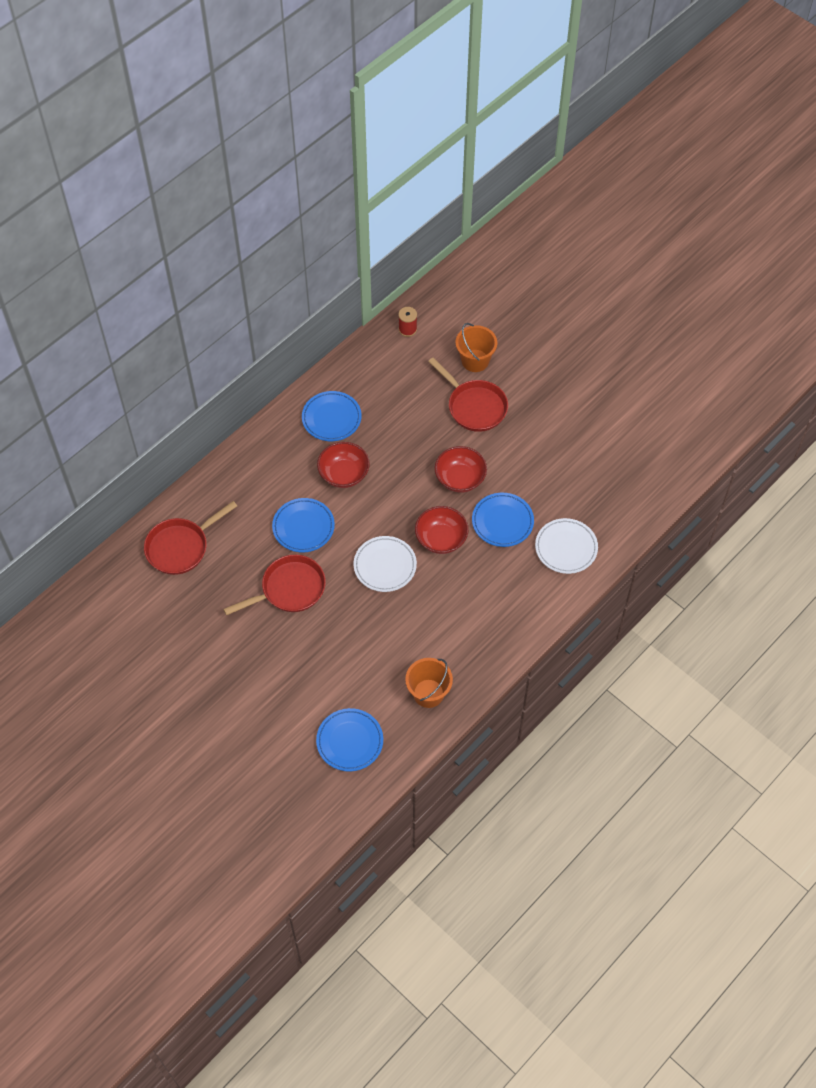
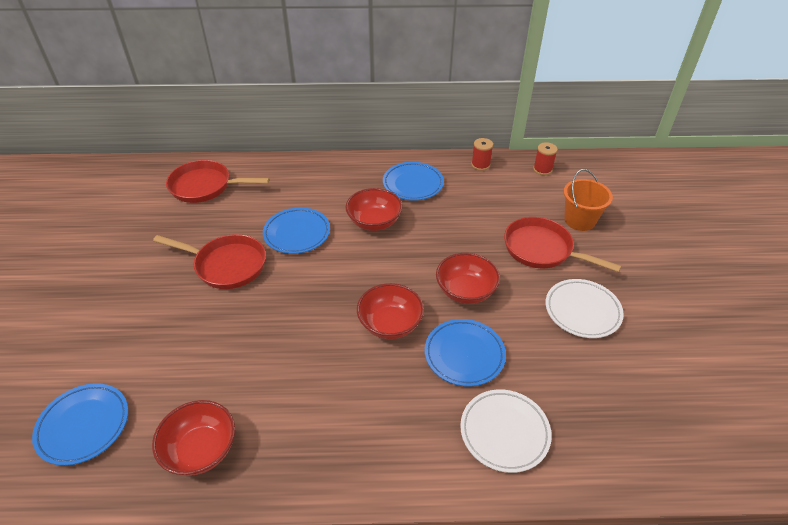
camera: 45 degrees right, 15 degrees down
white plate [353,536,417,592] -> white plate moved to [546,279,624,338]
orange bucket [405,658,453,708] -> red bowl [152,400,235,476]
red pan [428,358,508,432] -> red pan turned 120 degrees clockwise [504,217,621,272]
none -> red spool [471,138,493,171]

